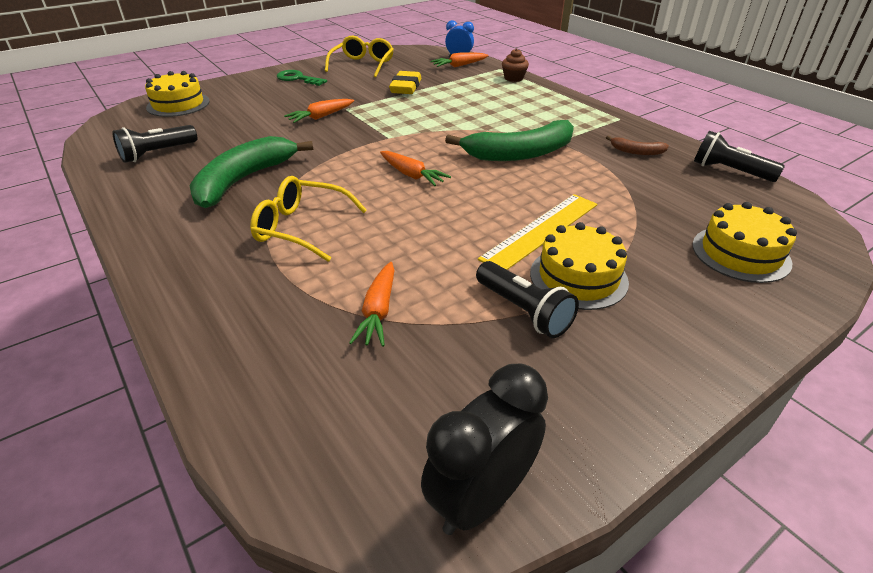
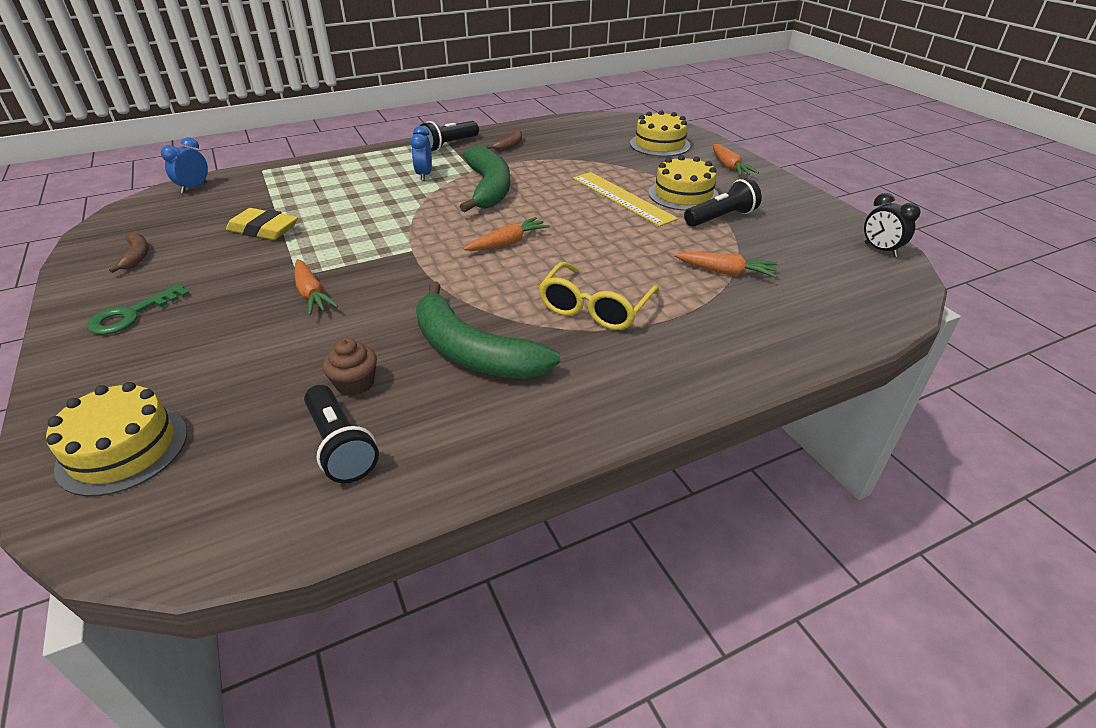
camera: 80 degrees left, 0 degrees up
yellow glasses [325,36,394,77] -> brown banana [109,232,149,273]
black clock [421,364,548,535] -> black clock [864,193,921,257], size x0.63
orange carrot [430,52,489,67] -> orange carrot moved to [713,144,759,176]
brown cupcake [502,49,529,82] -> brown cupcake moved to [322,338,377,396]
black flashlight [694,131,785,182] -> black flashlight moved to [420,121,479,152]
none -> blue clock [410,126,432,181]

